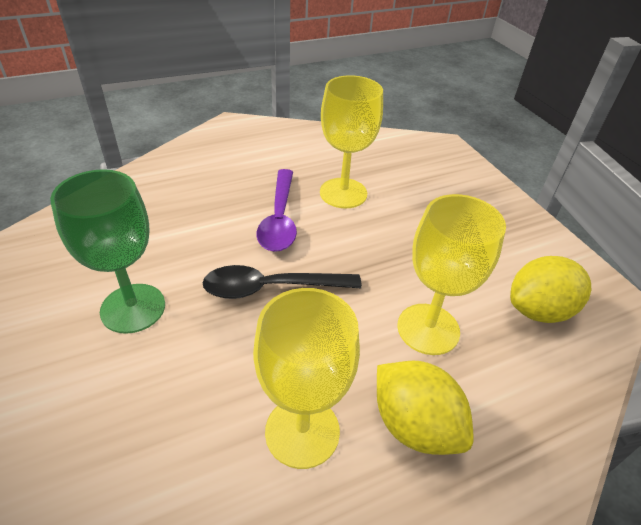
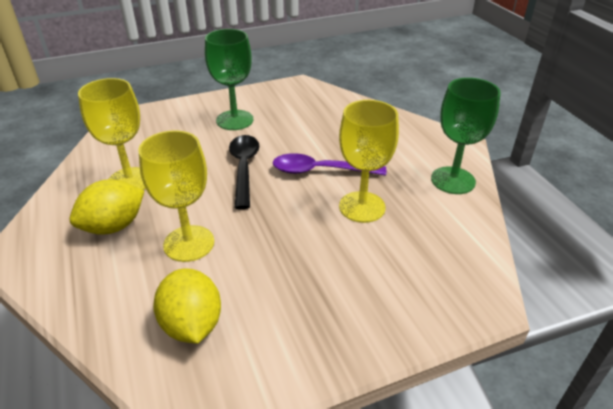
camera: 95 degrees right, 5 degrees down
none -> green goblet [431,78,501,194]

